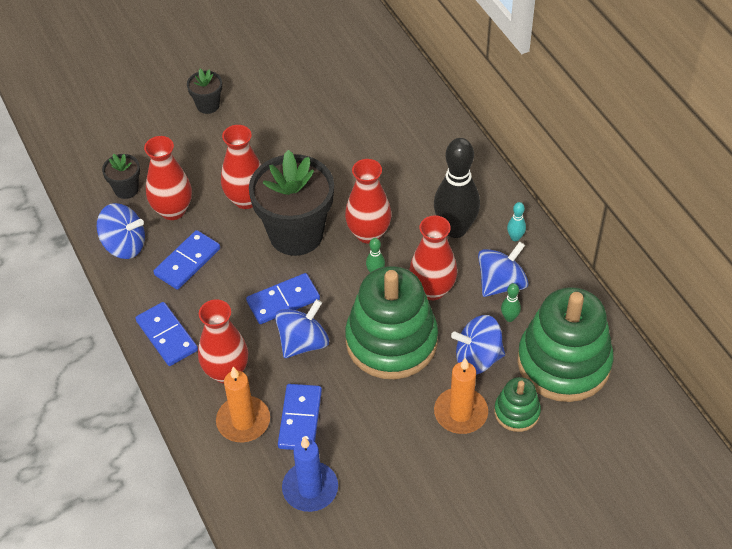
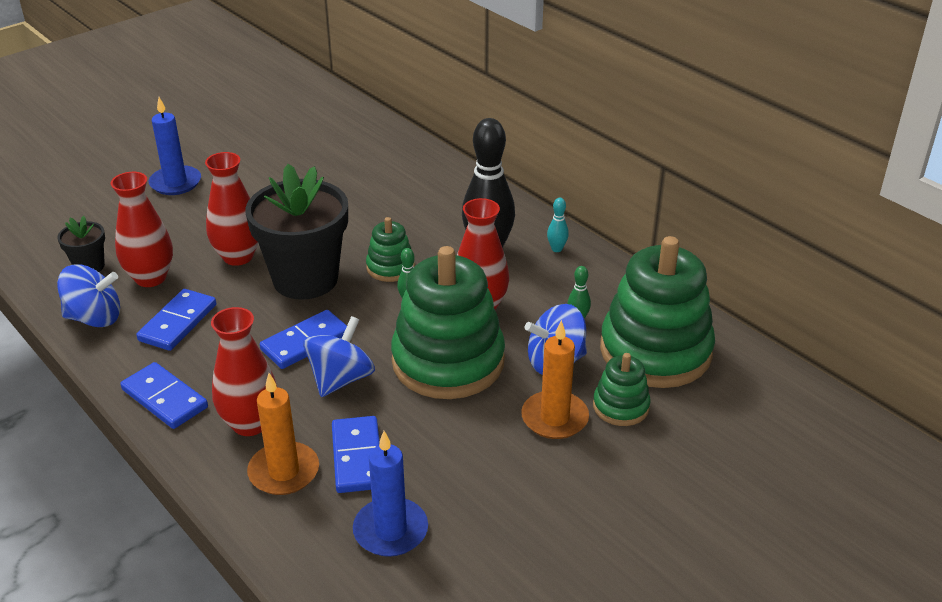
camera: 15 degrees left, 15 degrees down
black flower pot [187,69,222,114] -> blue candle [149,97,201,195]
red vase [345,159,391,244] -> green stacking toy [366,217,415,282]
blue spinning top [478,241,529,297] -> none

